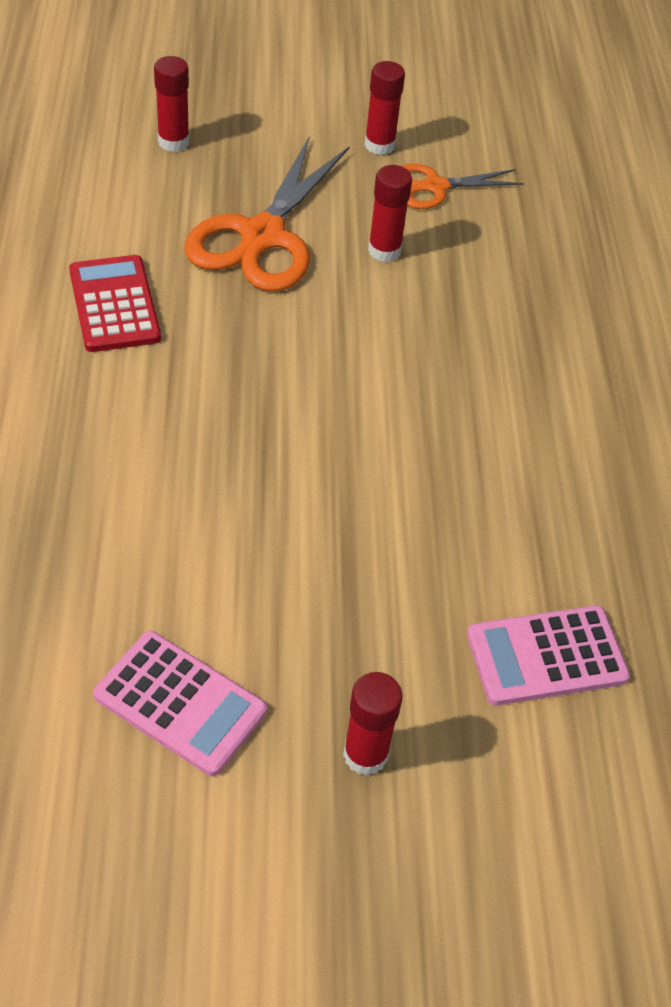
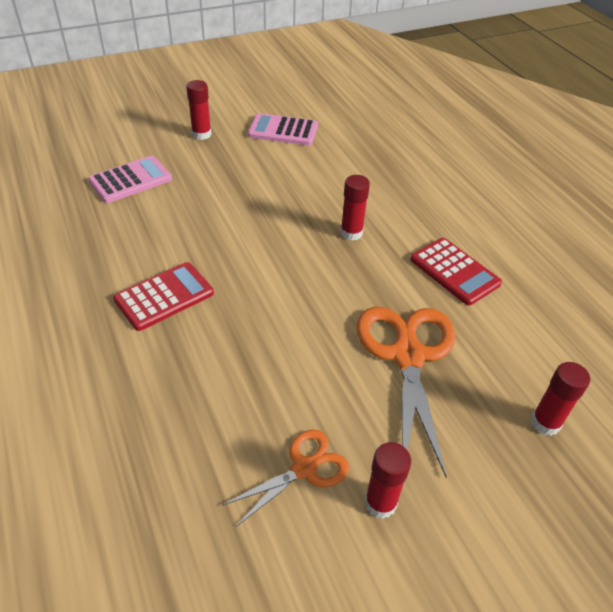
camera: 160 degrees right, 5 degrees down
red glue stick [368,165,412,262] -> red glue stick moved to [340,175,370,241]
none -> red calculator [113,262,214,331]

